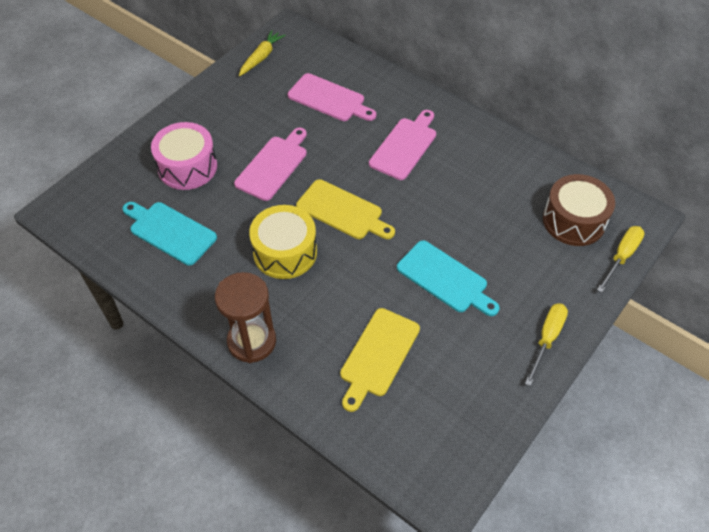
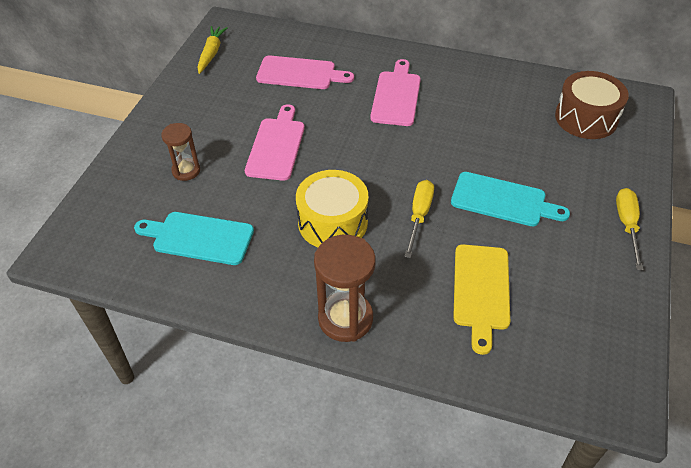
camera: 20 degrees left, 5 degrees down
pink drum [151,122,217,190] -> brown hourglass [161,123,200,181]
yellow cutting board [296,179,395,239] -> none
yellow screwdriver [597,226,645,293] -> yellow screwdriver moved to [404,180,434,258]

